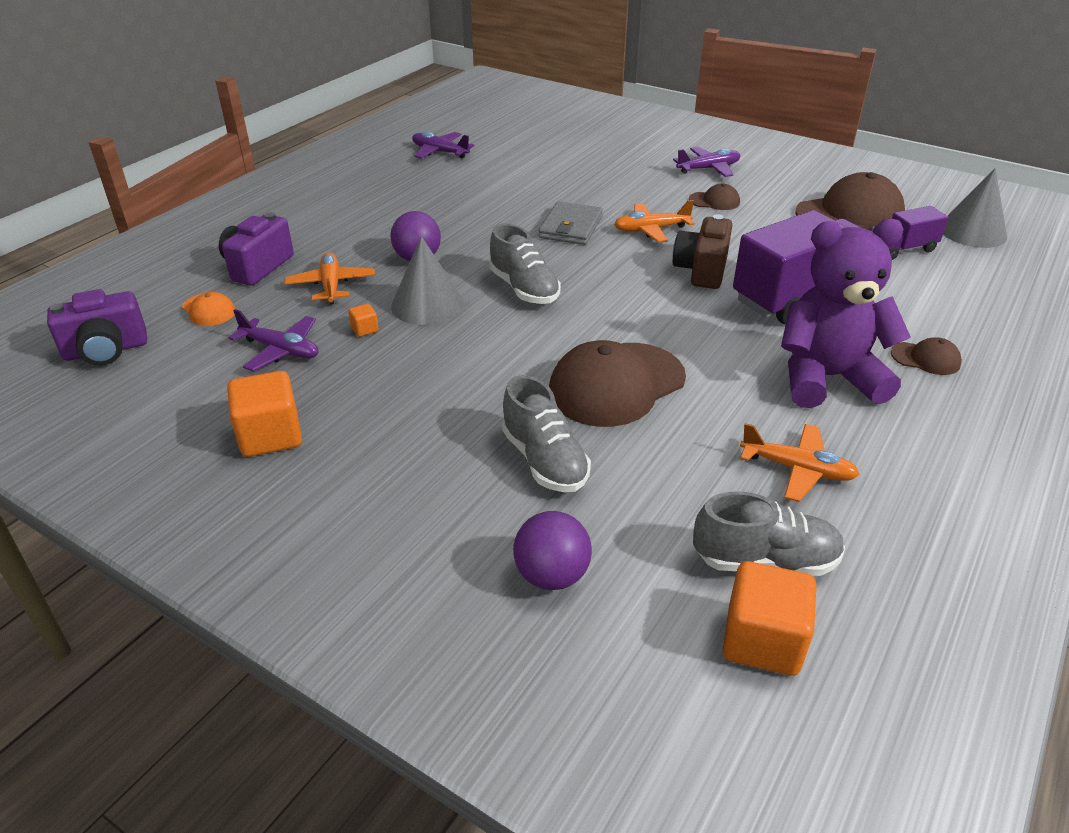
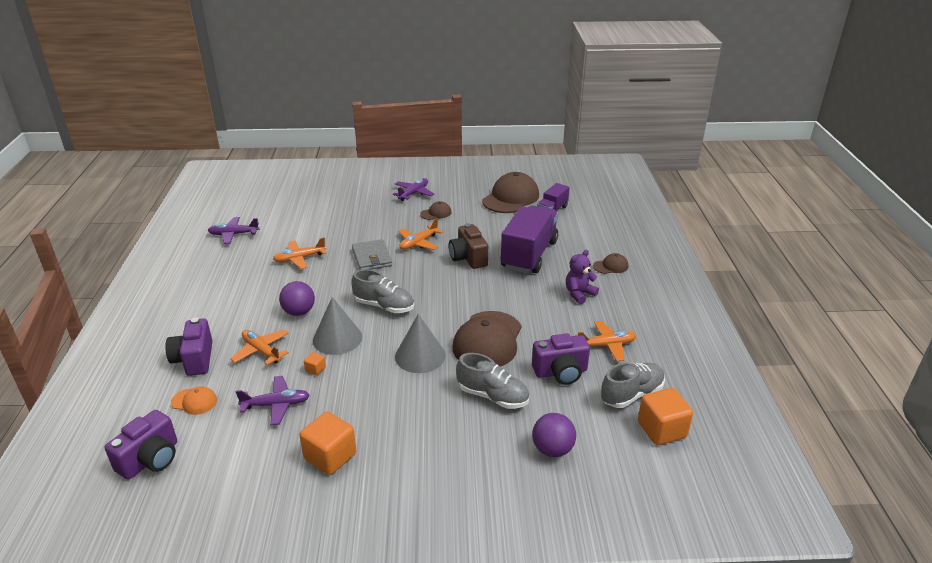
camera: 35 degrees left, 5 degrees down
purple teddy bear [781,219,911,408] -> purple teddy bear [566,250,599,304], size x0.51
grey cone [943,168,1007,248] -> grey cone moved to [395,314,446,373]
none -> orange plane [273,237,326,269]
none -> purple camera [532,333,590,385]

